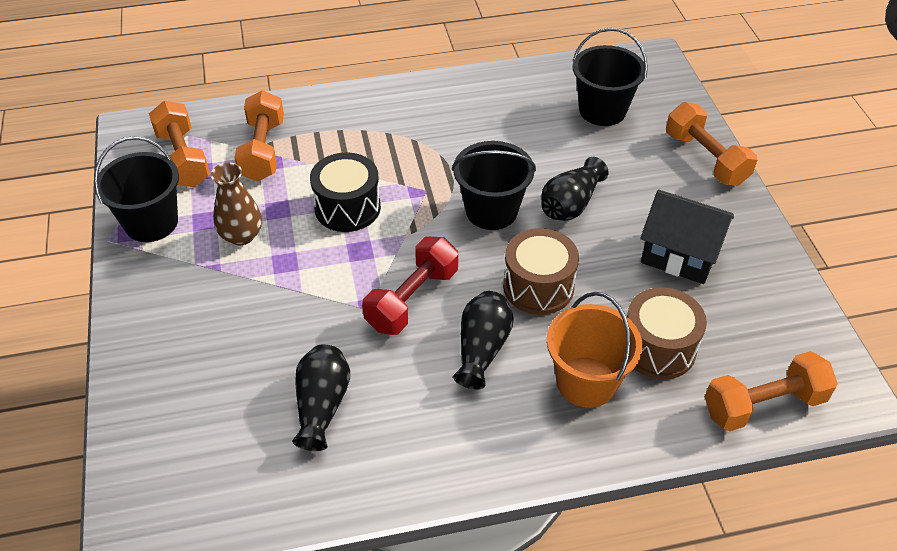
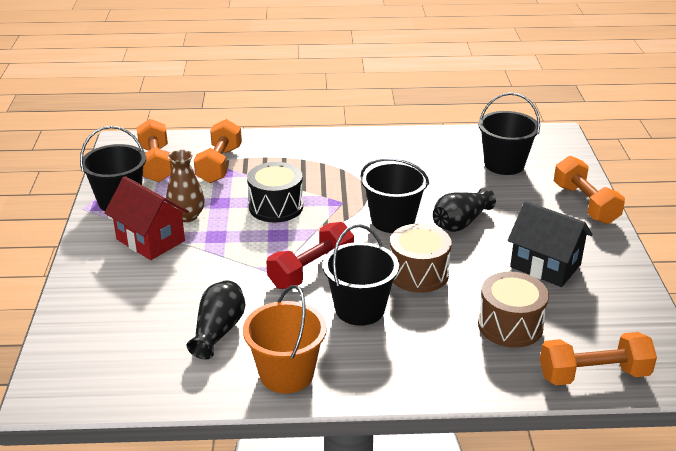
camera: 10 degrees right, 15 degrees down
black vase [453,291,513,389] -> black bucket [323,224,399,326]
orange bucket [547,292,643,408] -> orange bucket moved to [243,285,327,394]
none -> red house [105,176,189,260]

